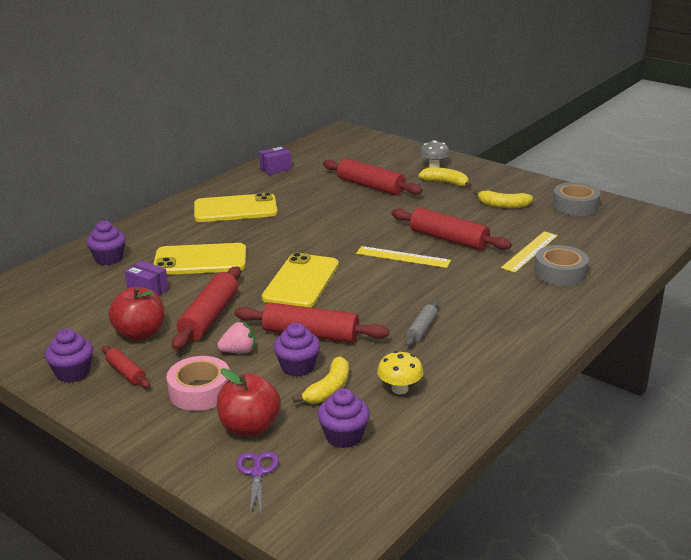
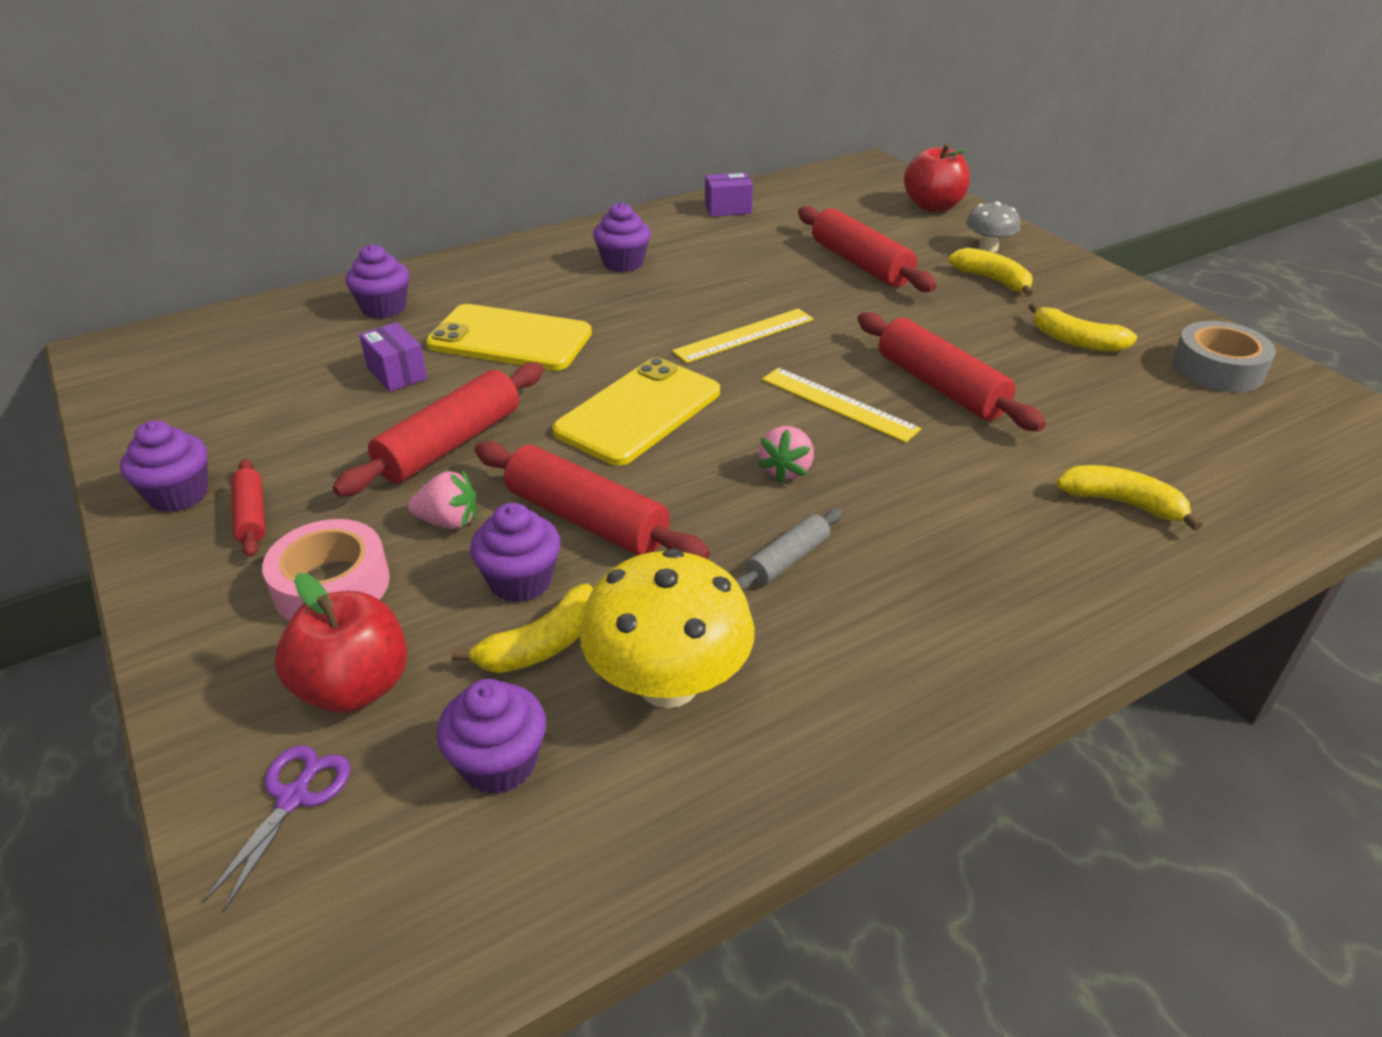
camera: 20 degrees right, 10 degrees up
red apple [108,287,164,341] -> red apple moved to [904,143,970,212]
yellow phone [194,193,278,222] -> purple cupcake [593,202,651,273]
yellow mushroom [377,351,424,394] -> yellow mushroom [580,549,755,708], size x1.81
yellow ruler [501,231,558,273] -> yellow ruler moved to [672,309,814,363]
grey tape [534,245,589,286] -> yellow banana [1056,465,1202,531]
none -> pink strawberry [758,426,814,483]

